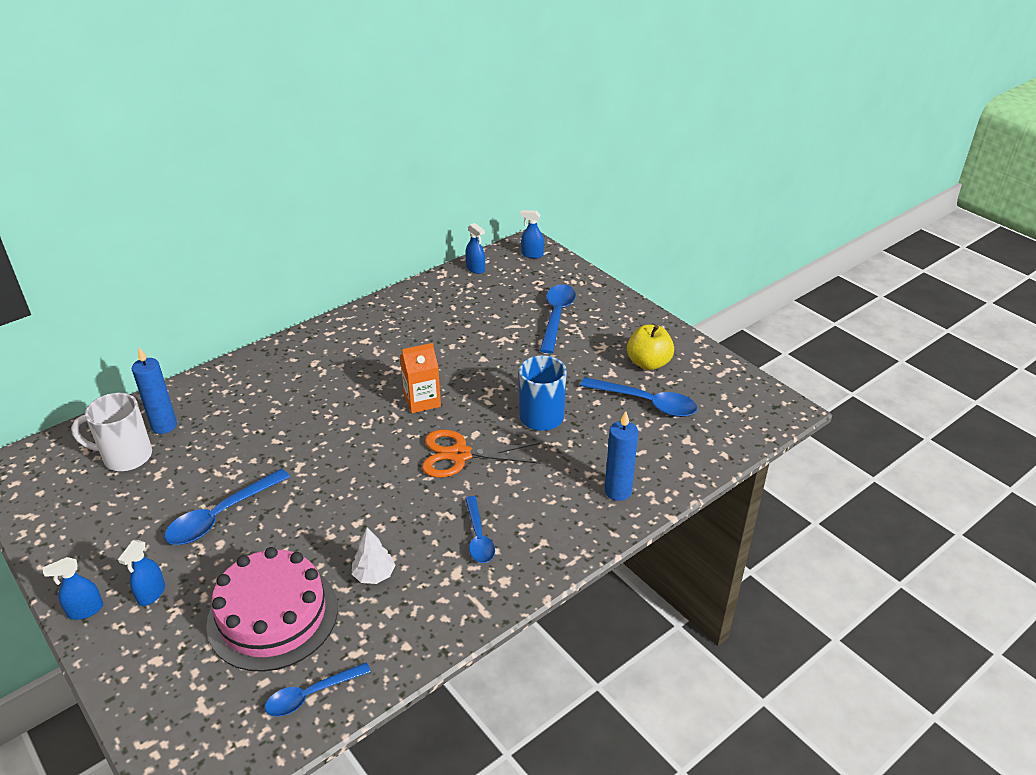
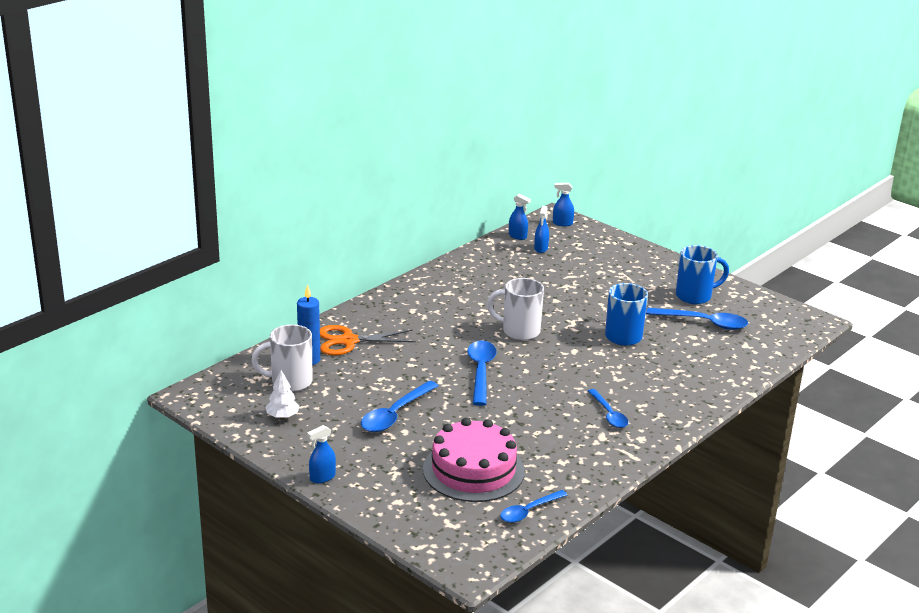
camera: 10 degrees left, 10 degrees down
blue spray bottle [118,540,165,606] -> blue spray bottle moved to [534,206,549,253]
white tree [352,527,395,584] -> white tree moved to [266,370,300,419]
orange carton [400,343,441,413] -> white mug [487,278,544,340]
orange scissors [422,430,541,477] -> orange scissors moved to [320,325,416,356]
blue spoon [540,284,576,354] -> blue spoon moved to [467,340,497,406]
blue candle [605,411,638,501] -> none
yellow apple [627,325,674,370] -> blue mug [676,245,729,304]

